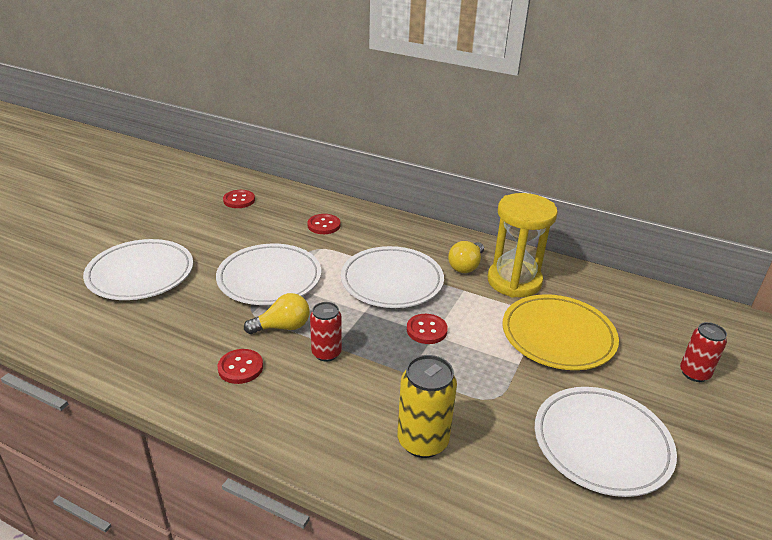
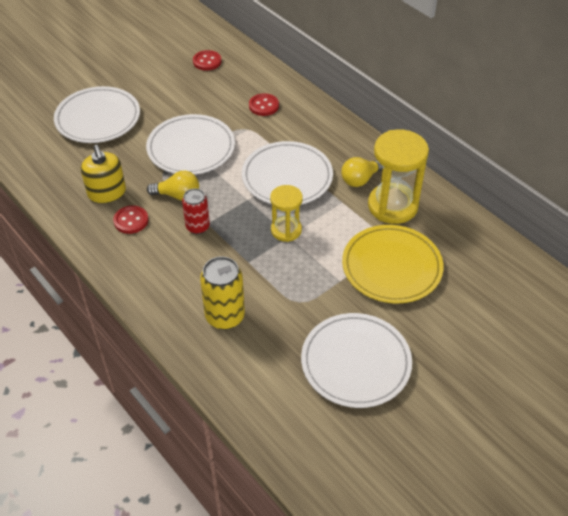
camera: 25 degrees right, 15 degrees up
red button [407,314,448,344] -> yellow hourglass [270,185,303,242]
red can [680,322,727,382] -> none
none -> yellow soap dispenser [81,145,126,203]

